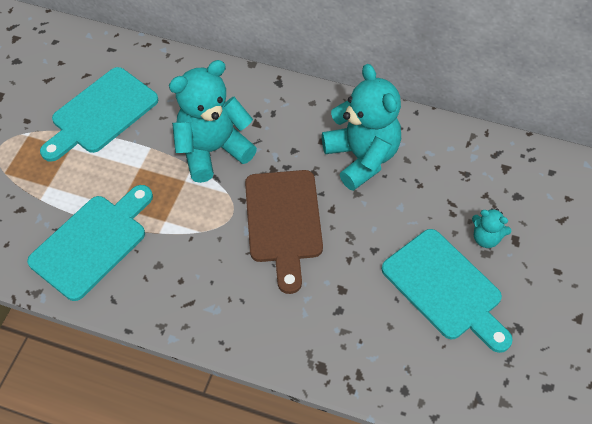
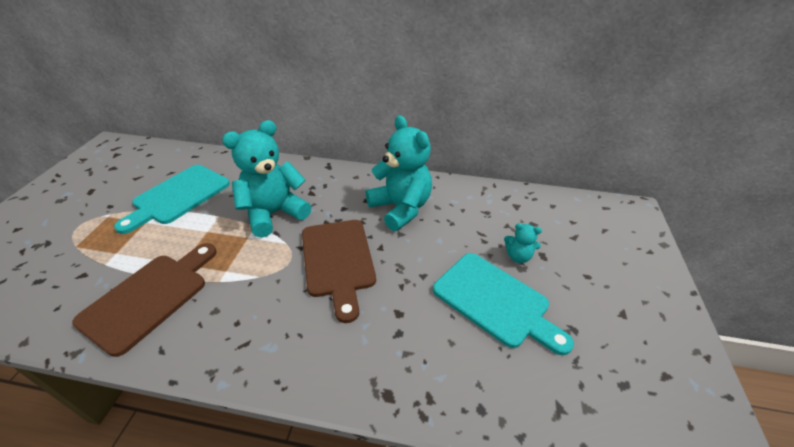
camera: 10 degrees left, 15 degrees down
turquoise cutting board [27,185,153,301] -> brown cutting board [72,243,217,357]

